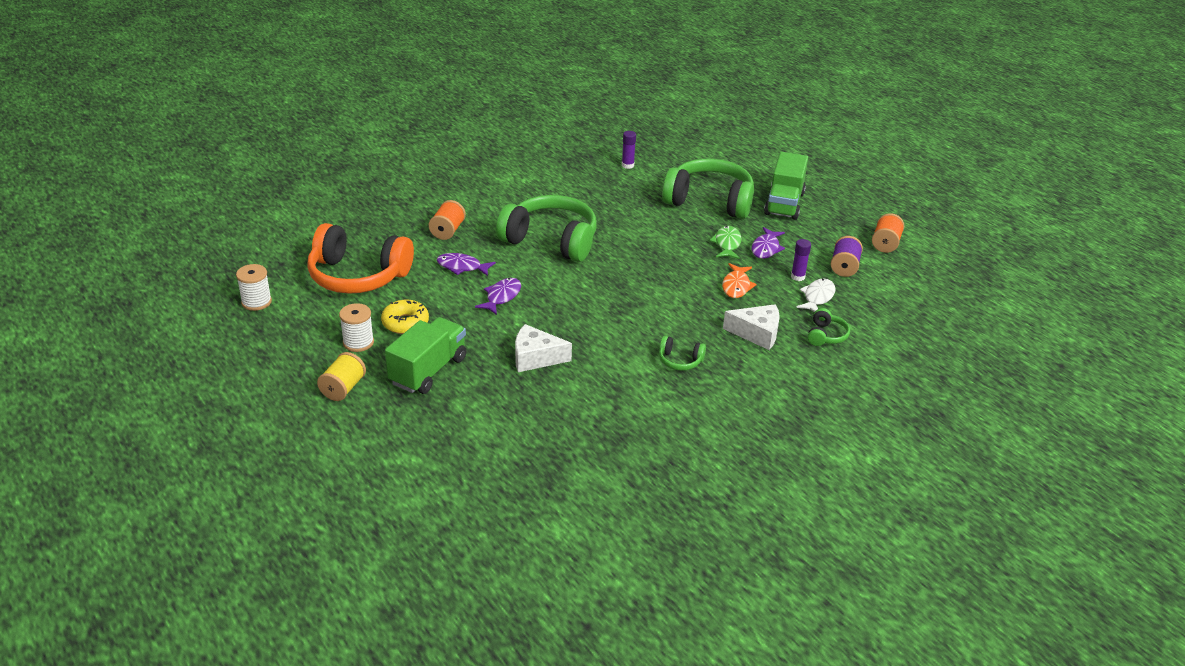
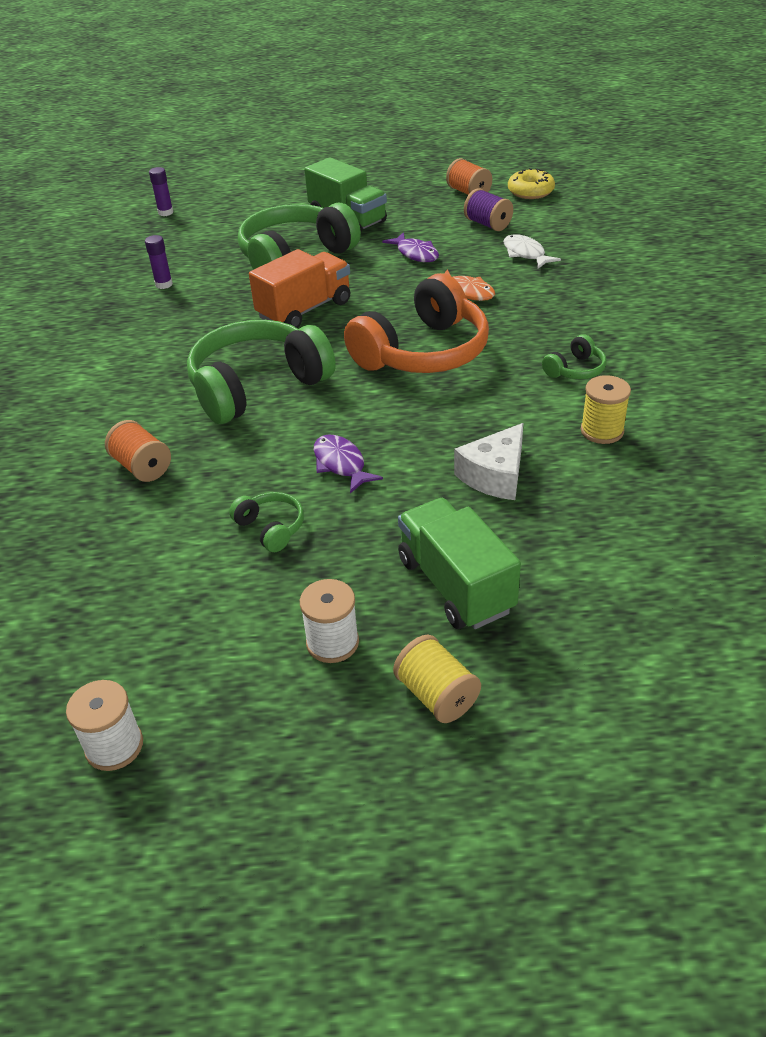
camera: 55 degrees left, 5 degrees up
orange headphones [307,223,414,294] -> orange headphones moved to [344,273,489,373]
yellow donut [381,300,429,334] -> yellow donut moved to [508,168,555,199]
purple fish [437,253,496,276] -> none
green fish [710,226,742,259] -> none
white cheese [723,304,780,350] -> none
purple glue stick [791,239,811,281] -> purple glue stick moved to [149,167,174,216]
green headphones [808,308,850,346] -> green headphones moved to [229,492,304,552]
none -> orange truck [249,249,350,328]
none -> yellow spool [581,375,631,444]

